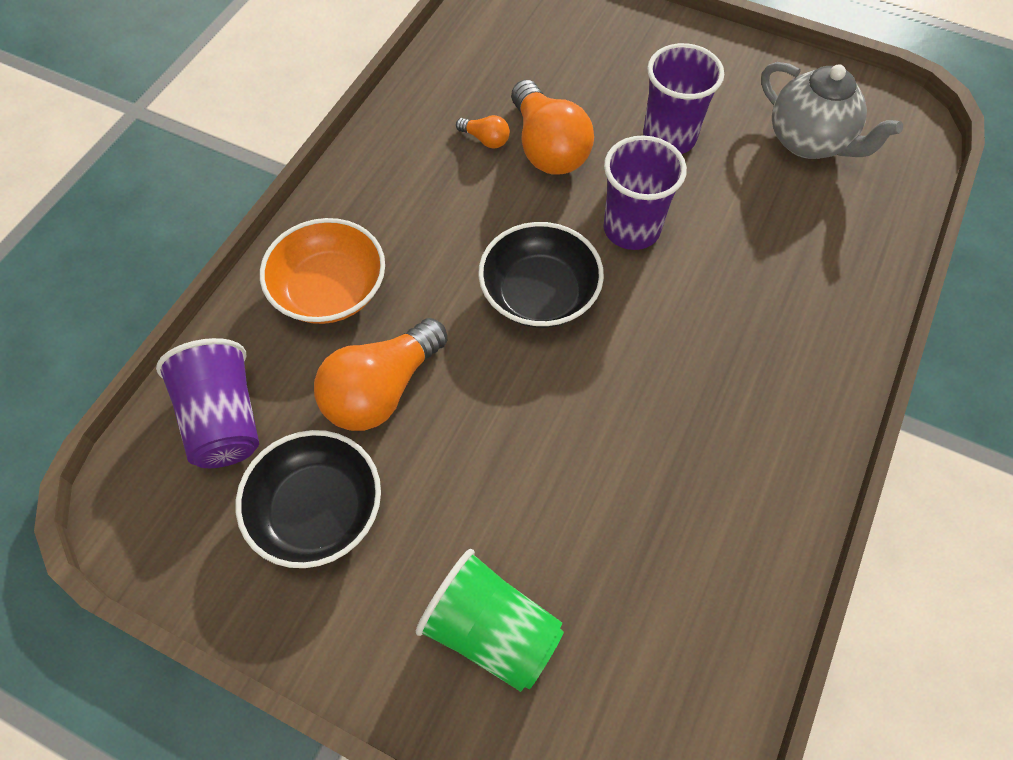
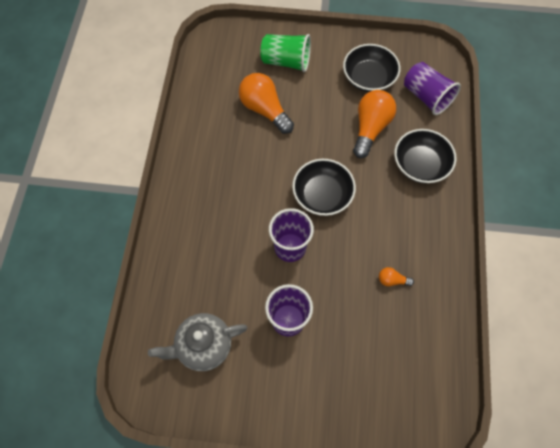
camera: 160 degrees right, 5 degrees up
orange bowl [260,218,385,324] -> black bowl [394,129,456,183]
orange light bulb [511,80,594,175] -> orange light bulb moved to [239,73,294,134]
grey teapot [761,62,903,159] -> grey teapot turned 45 degrees counterclockwise [148,313,247,371]

